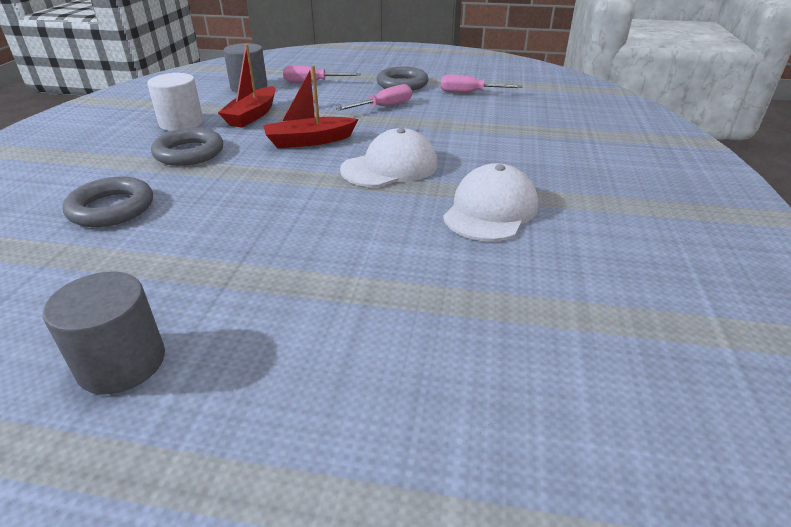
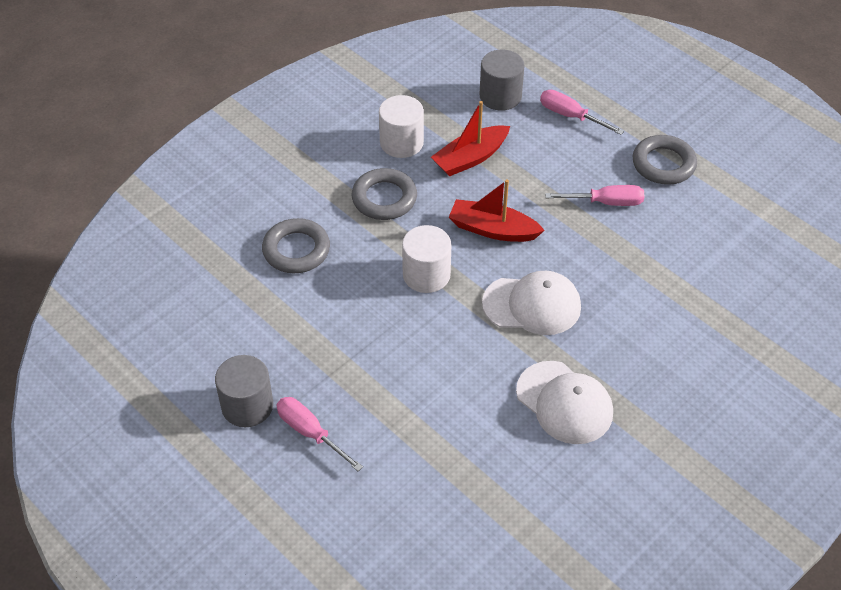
camera: 35 degrees right, 15 degrees up
pink screwdriver [441,75,523,93] -> pink screwdriver moved to [277,397,363,471]
white cap [443,163,539,241] -> white cap turned 75 degrees clockwise [516,361,613,444]
none -> white cylinder [402,225,451,293]

